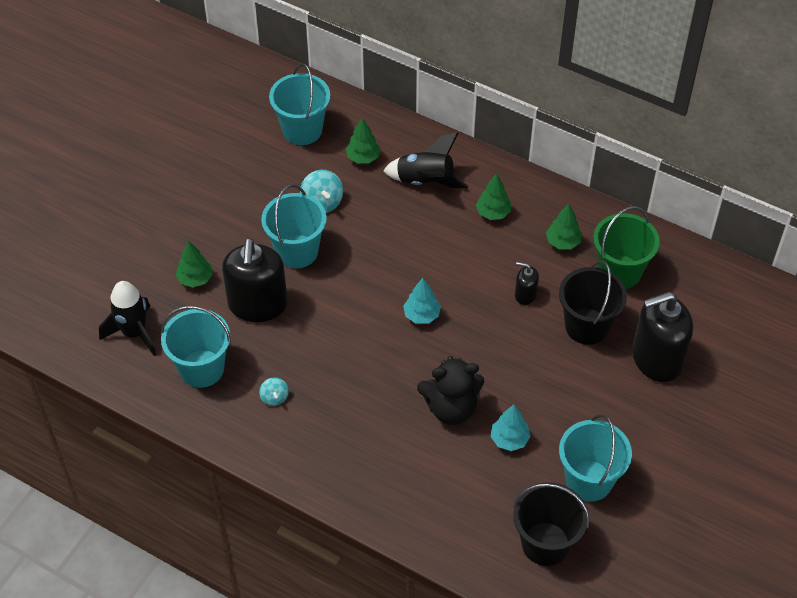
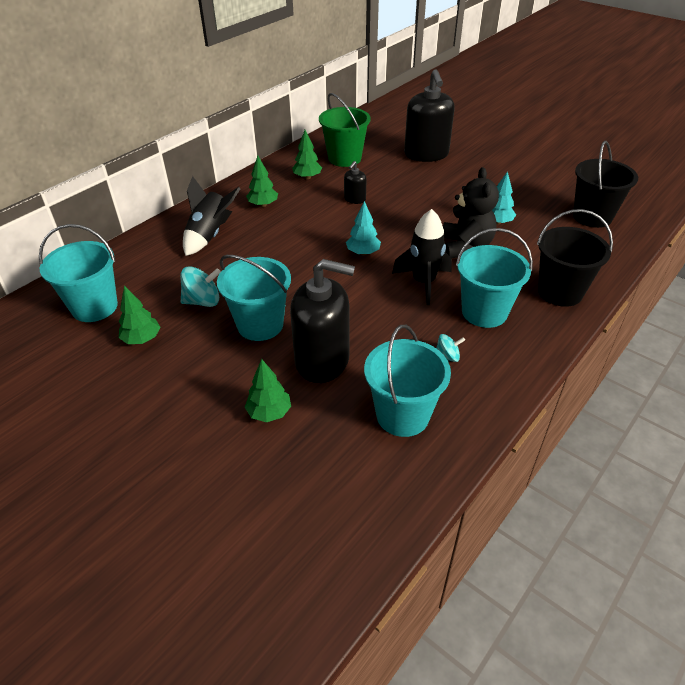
camera: 80 degrees left, 10 degrees down
black rocket [99,281,156,356] -> black rocket moved to [392,209,452,305]
green tree [346,118,380,163] -> green tree moved to [119,286,160,344]
black bucket [559,260,627,345] -> black bucket moved to [537,209,613,307]
turquoise bucket [559,414,632,502] -> turquoise bucket moved to [456,228,533,328]

